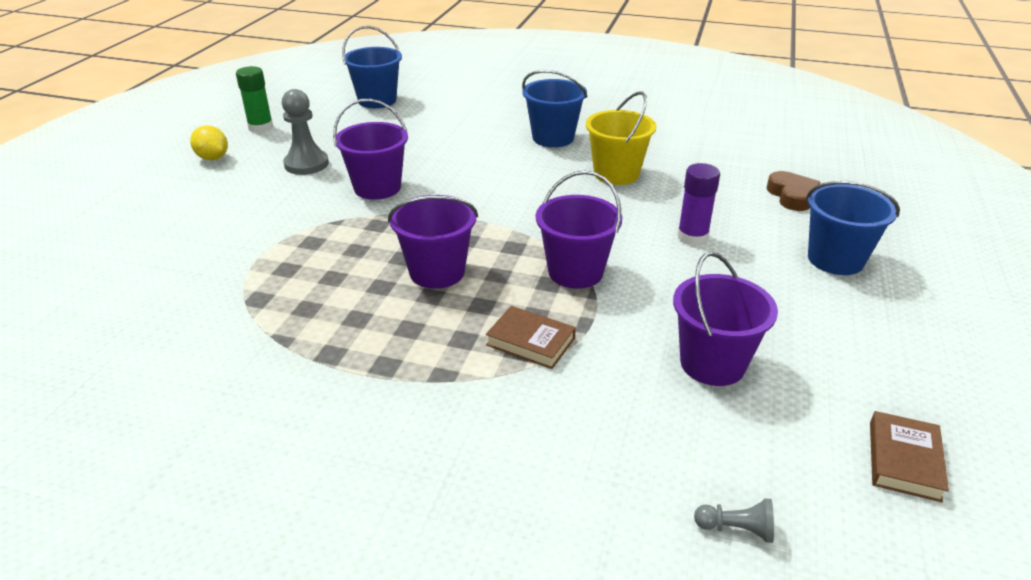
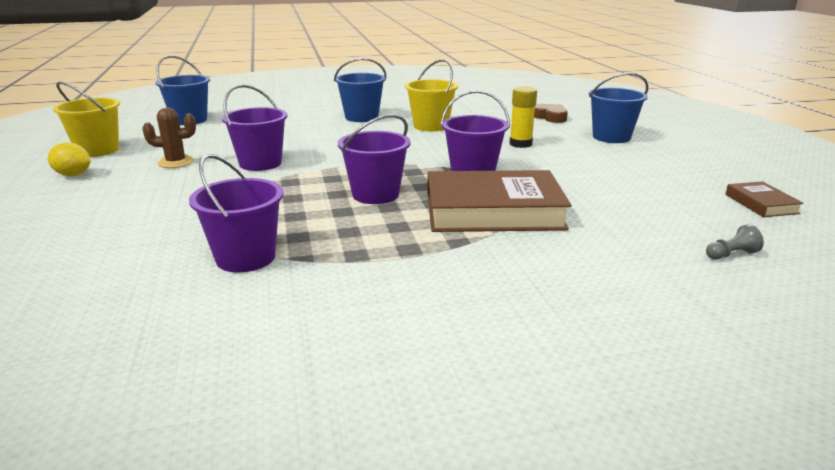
camera: 30 degrees left, 10 degrees down
green glue stick [236,66,273,133] -> yellow bucket [53,81,120,157]
grey pawn [282,89,329,175] -> brown cactus [142,108,196,168]
brown book [486,306,576,369] -> brown book [427,170,572,232], size x2.18
purple bucket [673,252,778,386] -> purple bucket moved to [189,154,284,273]
purple glue stick [677,163,720,246] -> yellow glue stick [509,87,537,148]

